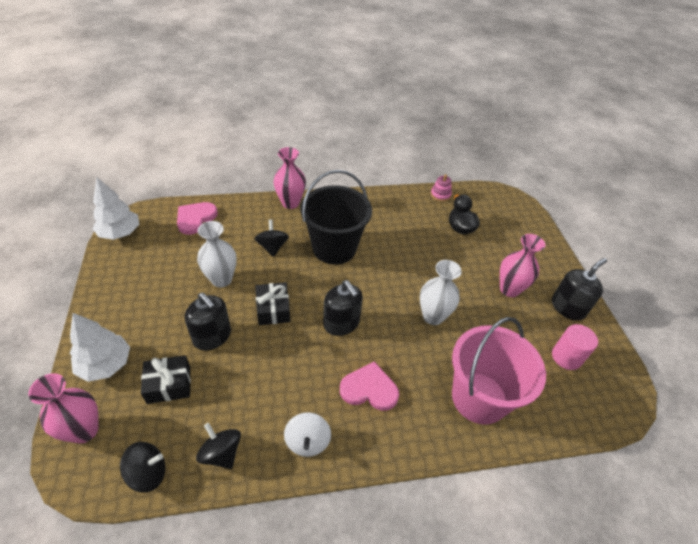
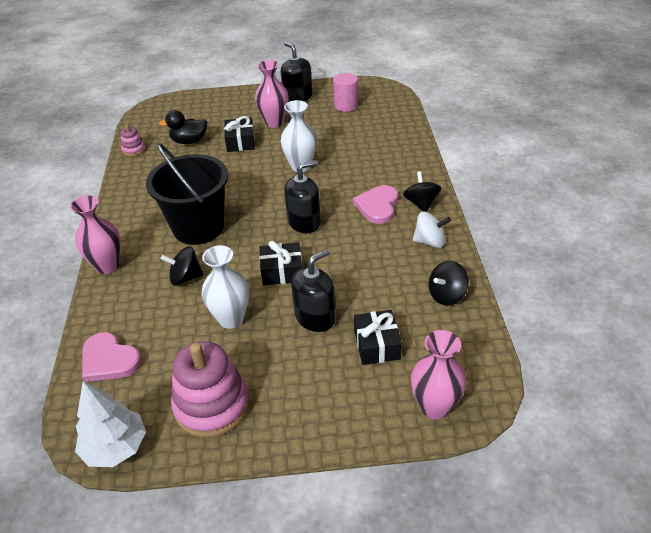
camera: 80 degrees left, 5 degrees down
white tree [70,313,130,382] -> none
black spinning top [120,442,166,492] -> black spinning top moved to [403,171,442,212]
pink bucket [452,317,546,425] -> none
none -> pink stacking toy [171,341,250,438]
none -> black gift [224,116,255,152]

